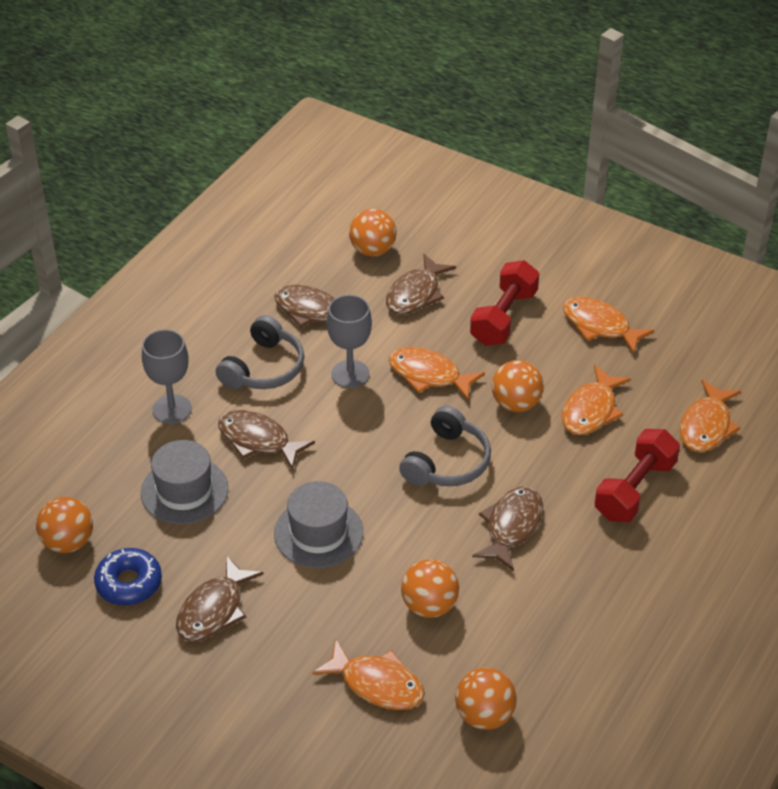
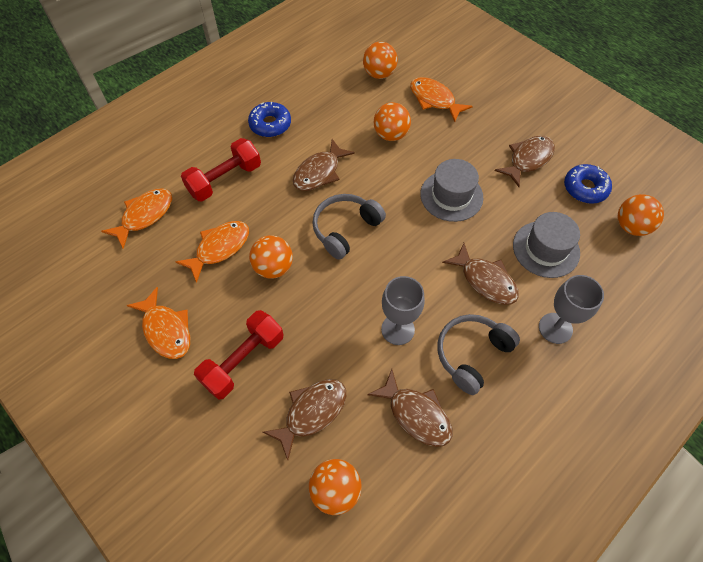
camera: 165 degrees left, 15 degrees up
orange fish [389,347,485,400] -> none
none -> blue donut [248,102,291,137]

